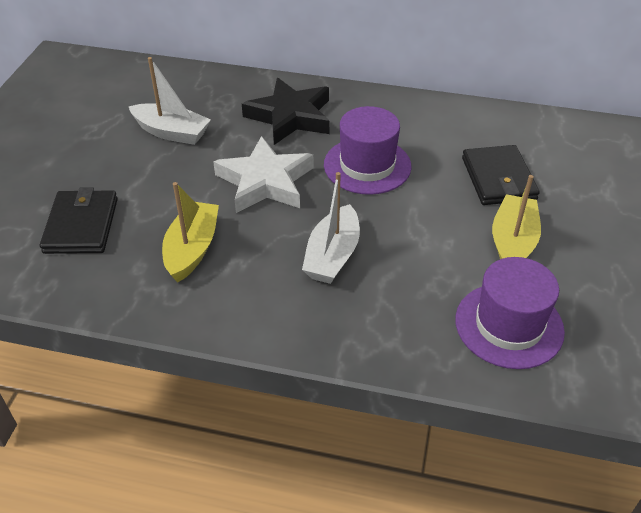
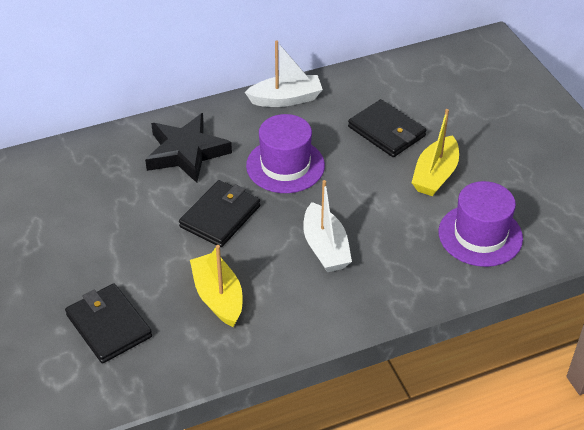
camera: 35 degrees left, 0 degrees up
white boat [128,57,211,145] -> white boat moved to [245,41,323,107]
white star [213,136,313,213] -> black wallet [179,180,260,247]
yellow boat [492,175,541,259] -> yellow boat turned 135 degrees counterclockwise [411,109,459,196]

